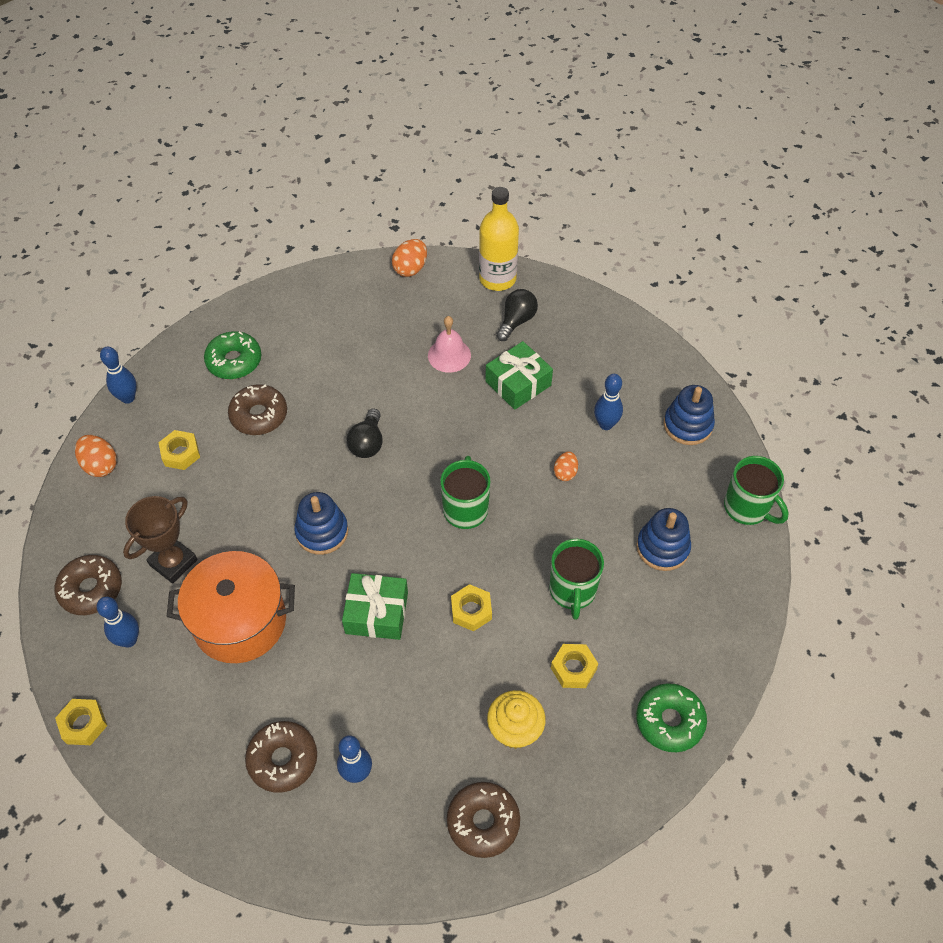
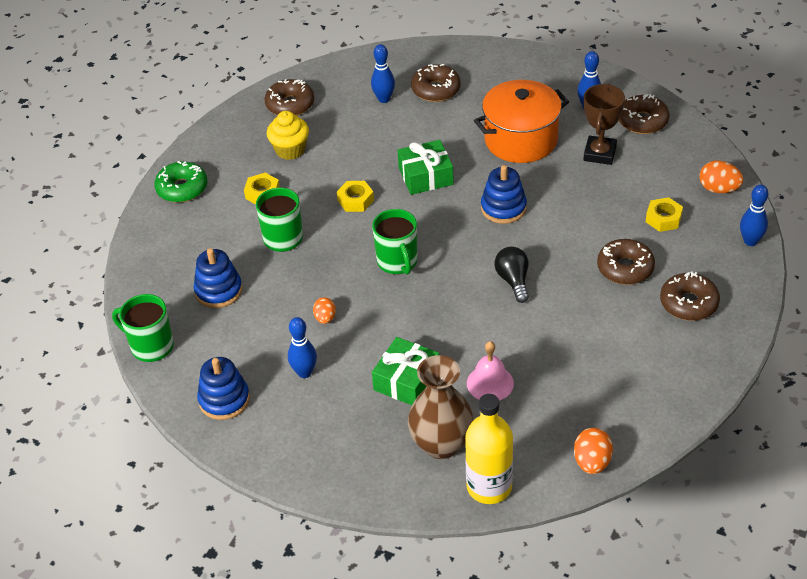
camera: 160 degrees right, 10 degrees down
yellow nut [55,699,107,745] -> none
green donut [204,331,261,379] -> brown donut [660,272,720,321]
black light bulb [496,289,538,341] -> brown vase [408,355,474,459]

